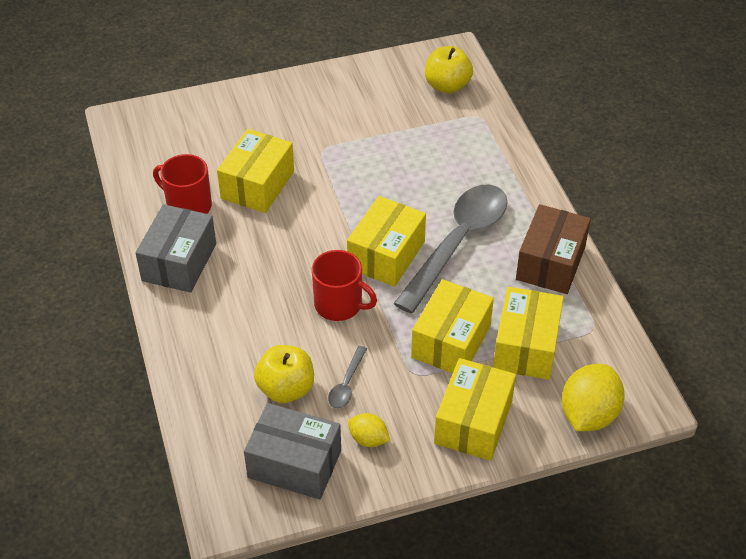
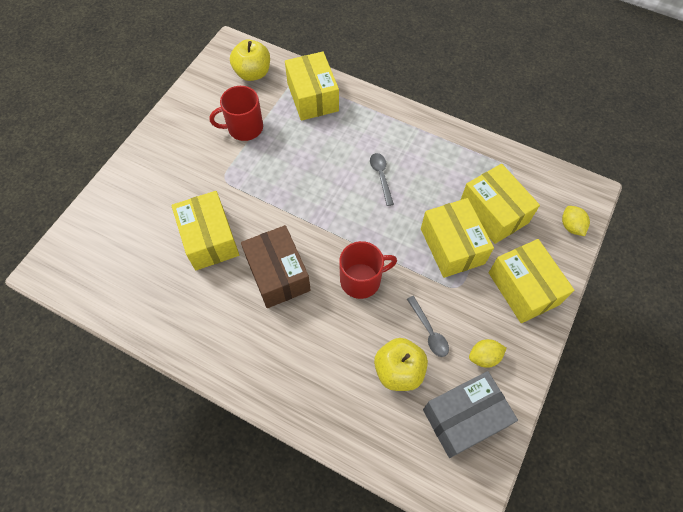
camera: 45 degrees left, 15 degrees up
grey box [136,204,216,293] -> none
red mug [153,154,212,214] -> red mug moved to [210,86,263,141]
yellow box [347,196,426,287] -> yellow box moved to [285,51,339,121]
grey spoon [393,185,508,314] -> grey spoon [370,153,394,206], size x0.41
brown box [516,204,591,294] -> brown box moved to [241,225,311,308]
yellow lemon [562,364,625,431] -> yellow lemon [562,206,590,236], size x0.54

